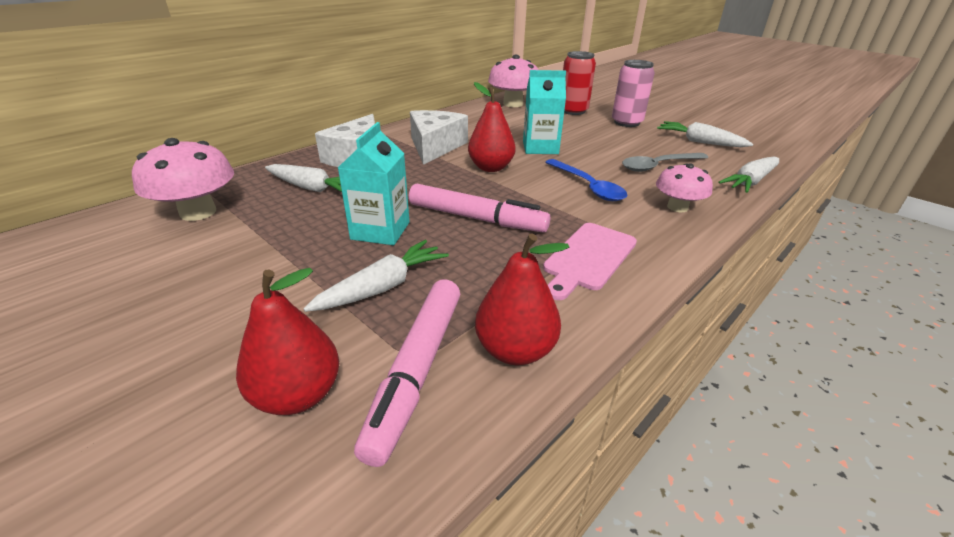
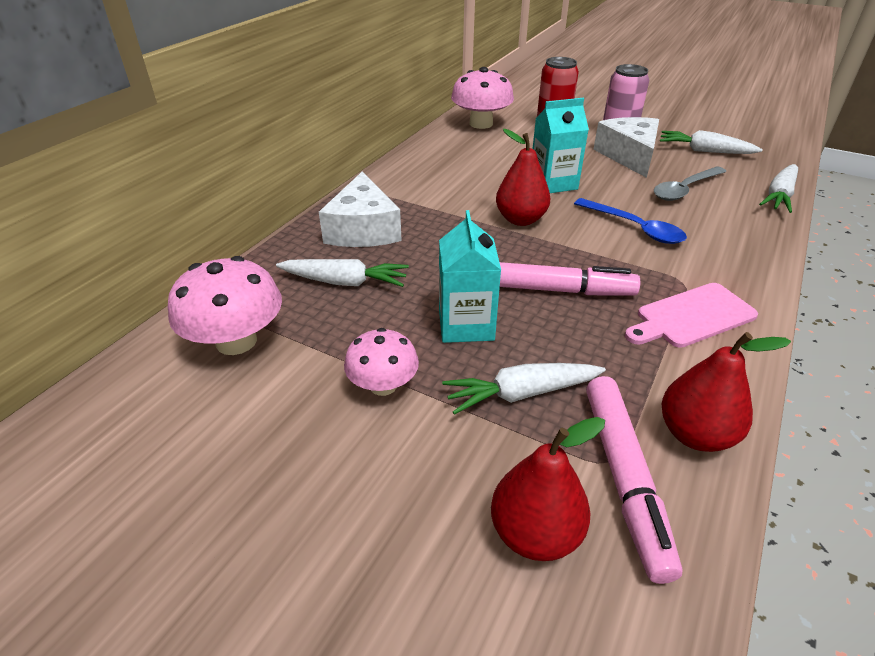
camera: 15 degrees left, 5 degrees up
white carrot [303,240,449,312] -> white carrot turned 135 degrees counterclockwise [442,363,606,415]
white cheese [410,110,468,165] -> white cheese moved to [593,117,659,178]
pink cutting board [543,223,637,300] -> pink cutting board turned 45 degrees clockwise [625,283,758,348]
pink mushroom [656,163,713,212] -> pink mushroom moved to [344,328,419,396]

